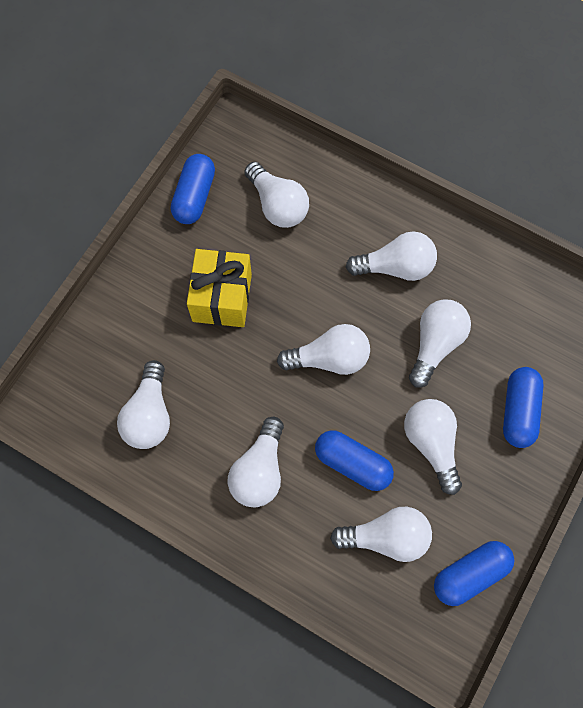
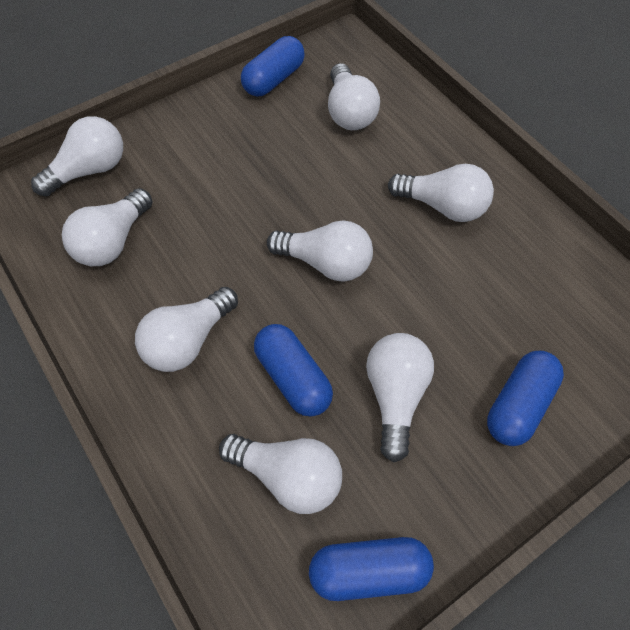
camera: 25 degrees right, 10 degrees down
yellow gift [187,249,252,327] -> none
white light bulb [409,299,471,388] -> white light bulb moved to [31,116,123,197]

